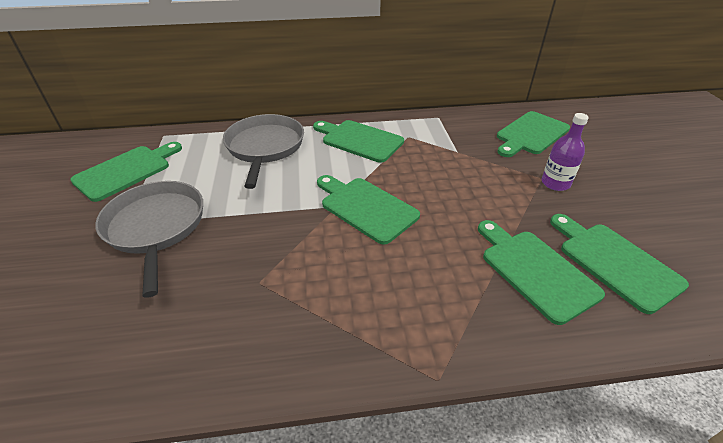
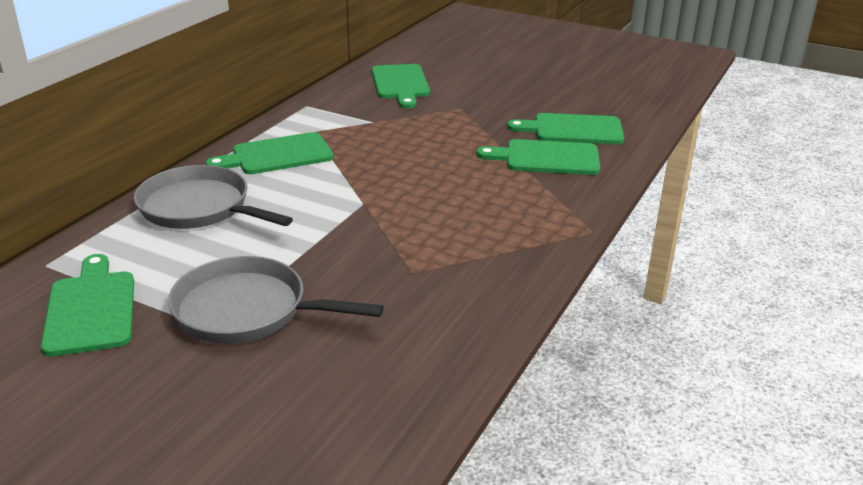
camera: 55 degrees left, 10 degrees down
green cutting board [317,175,420,245] -> none
purple bottle [541,113,589,191] -> none

